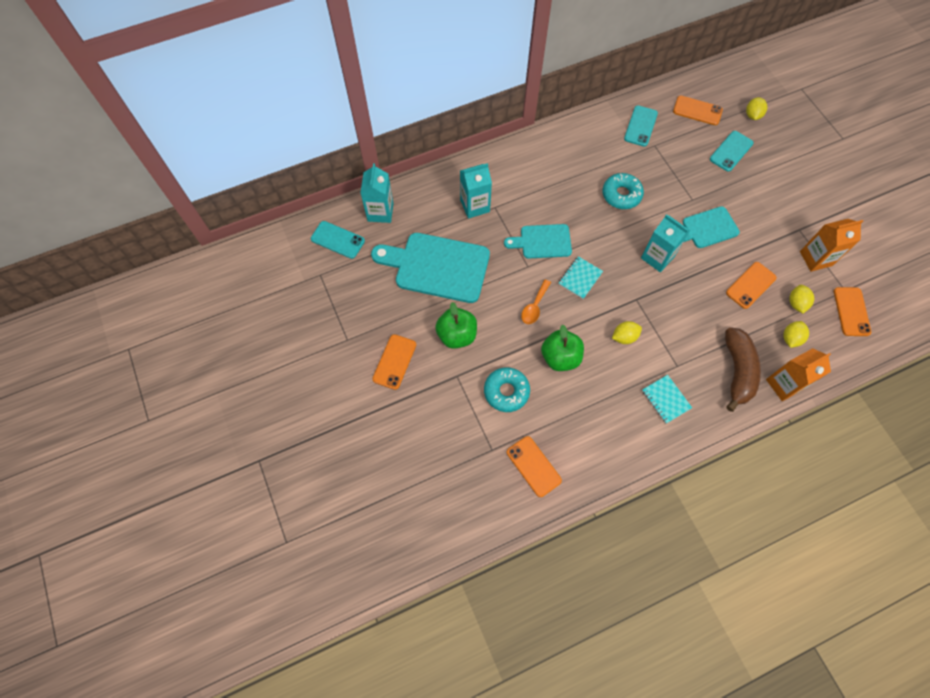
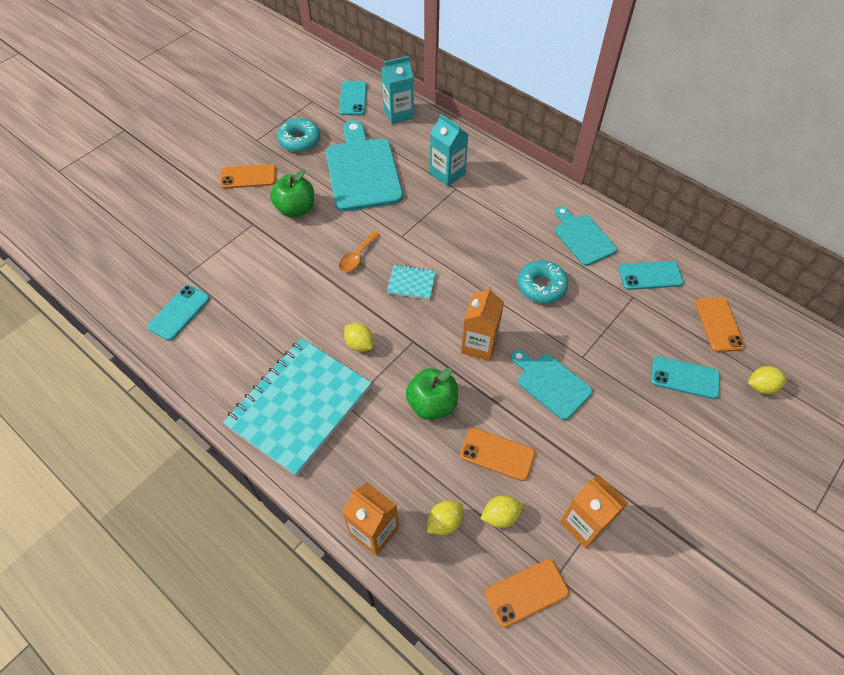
camera: 65 degrees right, 10 degrees down
turquoise donut [484,368,530,412] -> turquoise donut moved to [277,118,320,152]
turquoise cutting board [504,224,572,259] -> turquoise cutting board moved to [555,206,617,266]
orange phone [507,436,562,497] -> turquoise phone [147,285,210,341]
orange spoon [521,280,551,324] -> orange spoon turned 60 degrees counterclockwise [339,231,380,272]
green apple [541,325,584,371] -> green apple moved to [406,368,458,420]
turquoise carton [641,214,690,272] -> orange carton [461,286,504,361]
turquoise notebook [642,375,692,423] -> turquoise notebook [223,338,372,476], size x2.41
brown banana [725,327,761,412] -> none
yellow lemon [783,321,809,348] -> yellow lemon turned 45 degrees counterclockwise [427,501,463,535]

